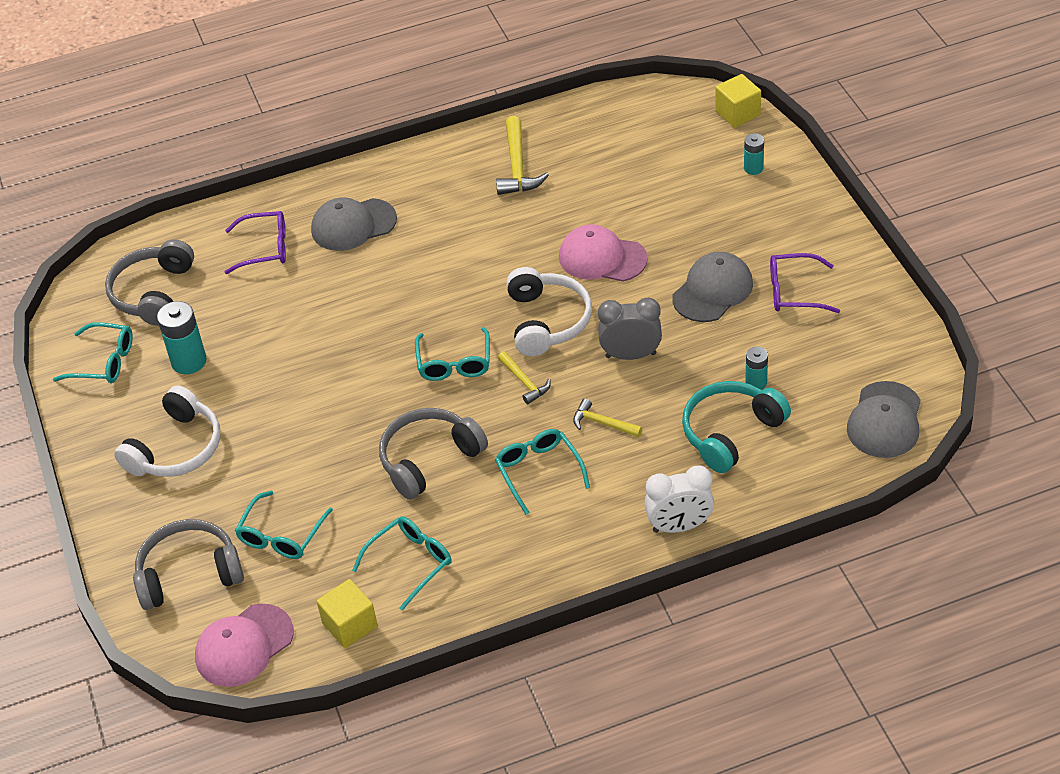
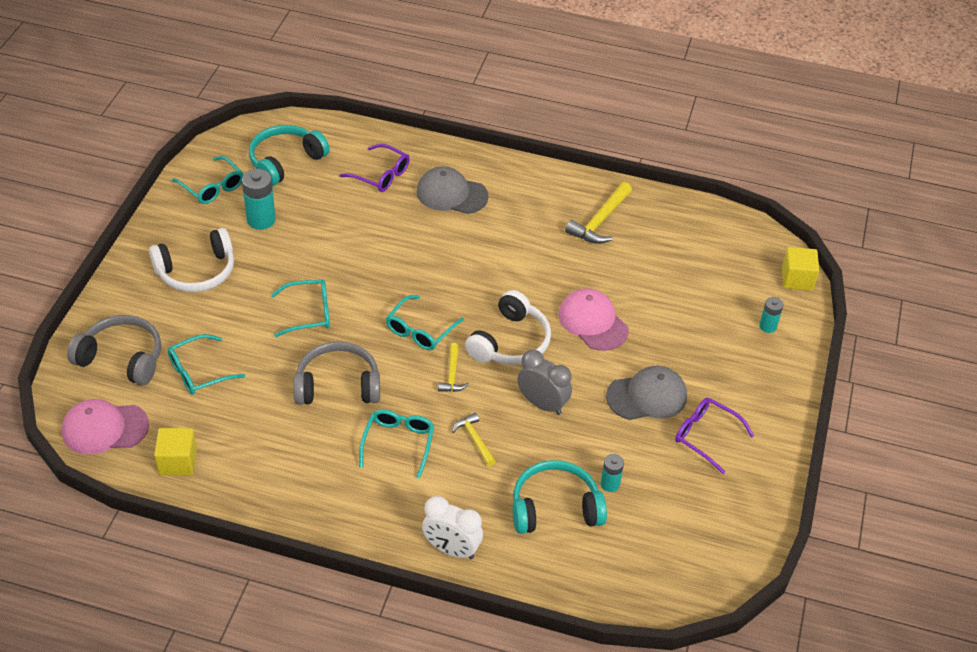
camera: 30 degrees right, 0 degrees up
grey headphones [105,239,194,326] -> turquoise headphones [249,125,330,186]
turquoise glasses [352,517,452,611] -> turquoise glasses moved to [271,280,330,337]
grey cap [847,381,921,458] -> none

